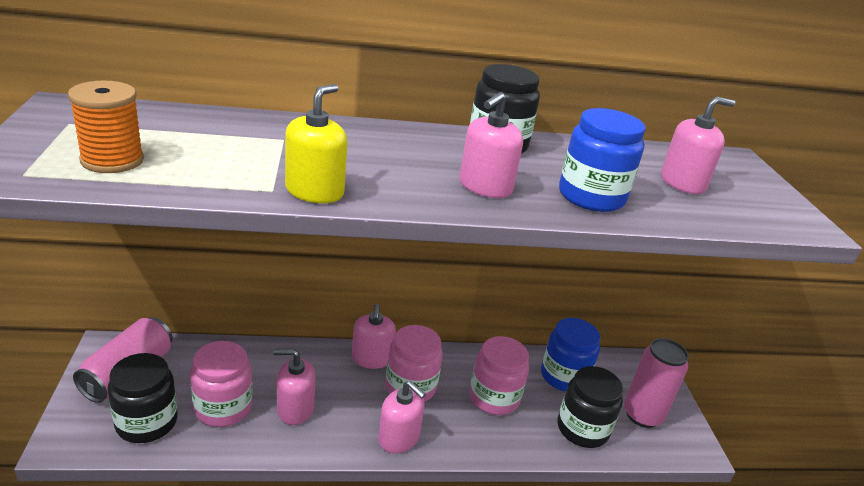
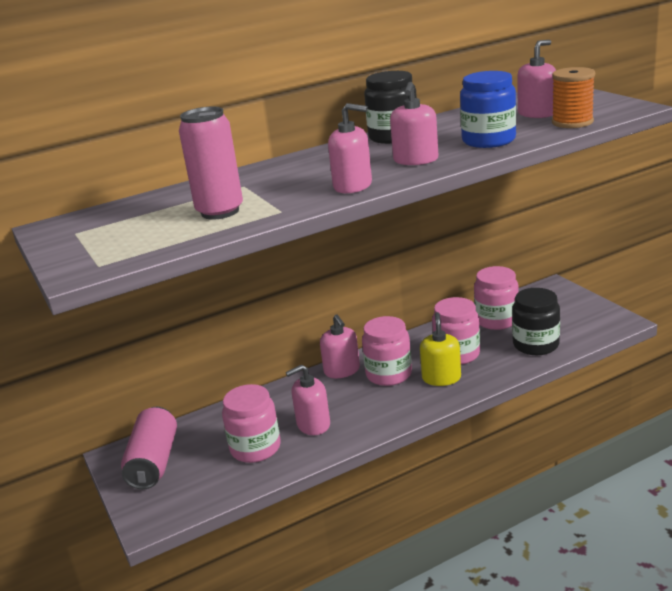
camera: 15 degrees left, 5 degrees down
orange spool [68,80,144,173] -> orange spool moved to [552,67,595,128]
black jar [108,353,178,443] -> none
yellow soap dispenser [285,84,348,203] -> yellow soap dispenser moved to [420,312,461,386]
pink soap dispenser [378,381,426,453] -> pink soap dispenser moved to [328,103,372,193]
blue jar [541,318,600,392] -> pink jar [474,266,519,330]
pink can [624,338,689,428] -> pink can moved to [179,107,243,220]

